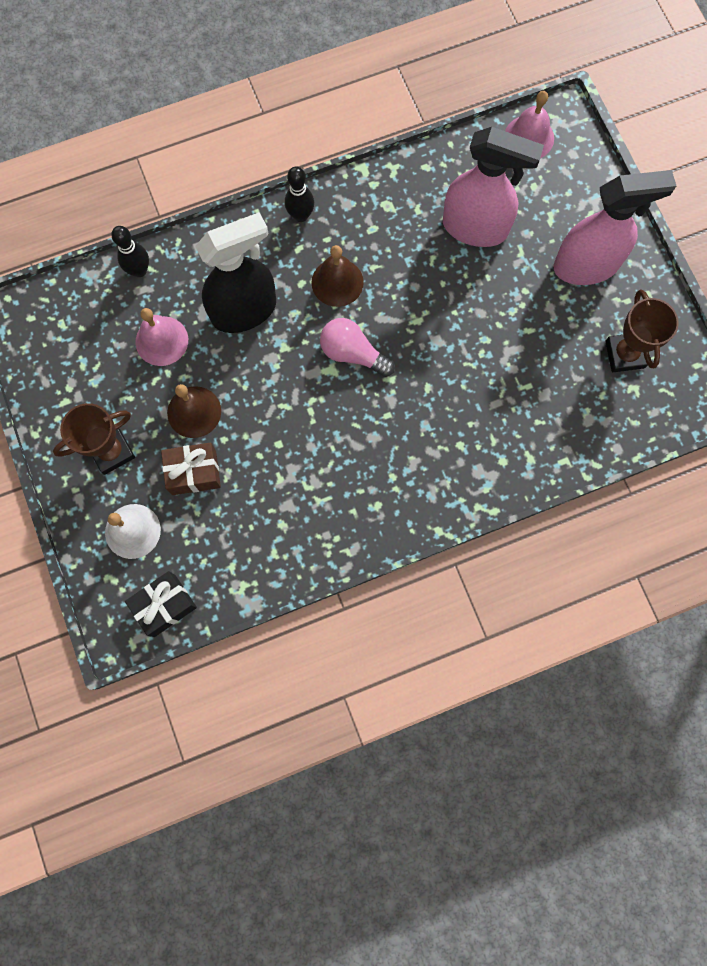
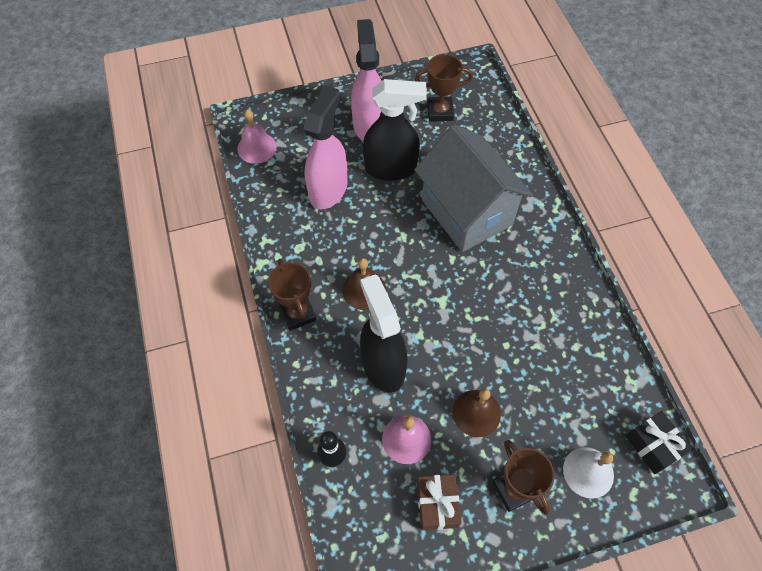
camera: 85 degrees left, 15 degrees down
brown gift [161,443,221,495] -> brown gift moved to [417,474,462,530]
black bowling pin [285,166,314,222] -> brown trophy [268,259,317,331]
pink light bulb [320,318,395,377] -> none
none -> black spray bottle [363,79,427,181]
none -> grey house [414,124,533,252]

